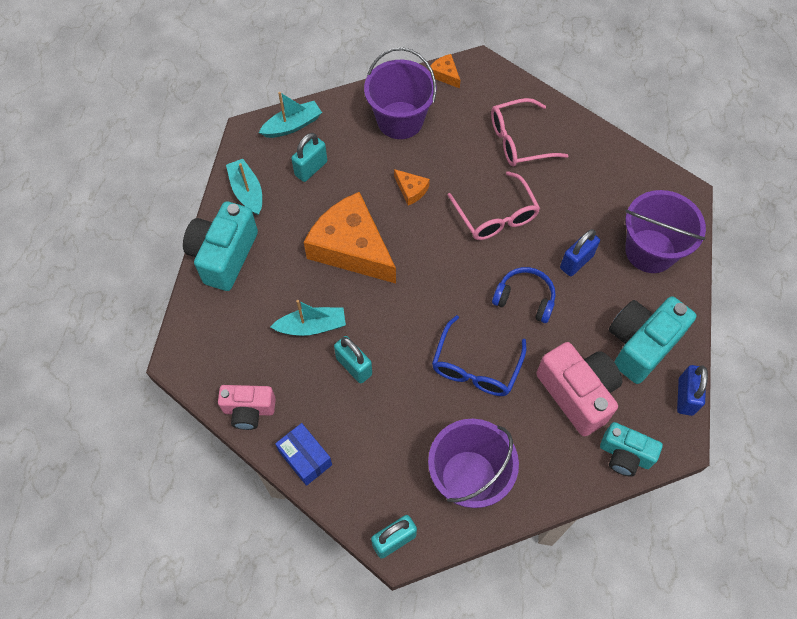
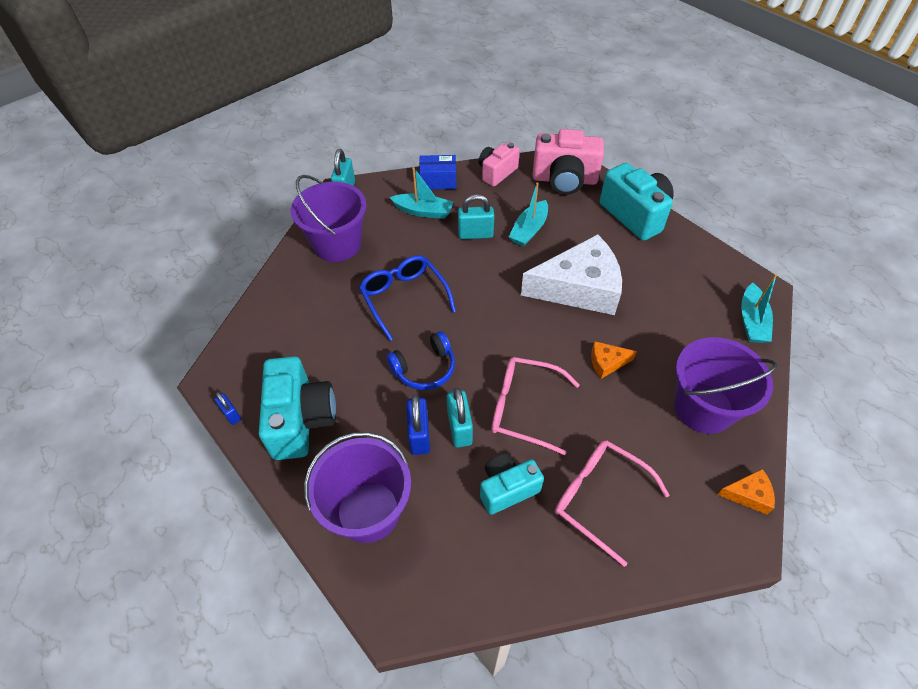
camera: 130 degrees right, 10 degrees down
turquoise boat [226,159,262,215] -> turquoise boat moved to [389,167,453,219]
turquoise padlock [291,133,327,182] -> turquoise padlock moved to [447,387,473,448]
orange cheese [304,192,396,283] -> white cheese [521,234,622,315]
pink glasses [491,98,569,167] -> pink glasses turned 75 degrees counterclockwise [555,441,670,567]
pink camera [536,342,622,436] -> pink camera moved to [533,129,604,195]
turquoise camera [600,422,663,477] -> turquoise camera moved to [480,454,544,515]
blue padlock [677,365,708,416] -> blue padlock [214,392,241,425], size x0.60

